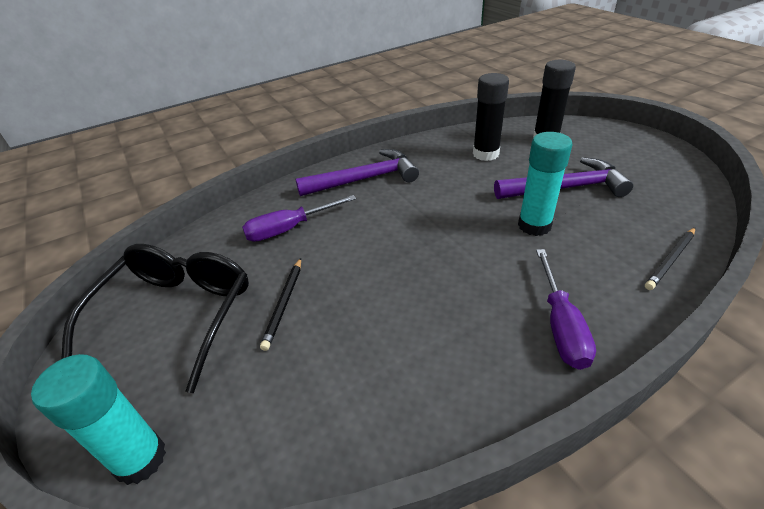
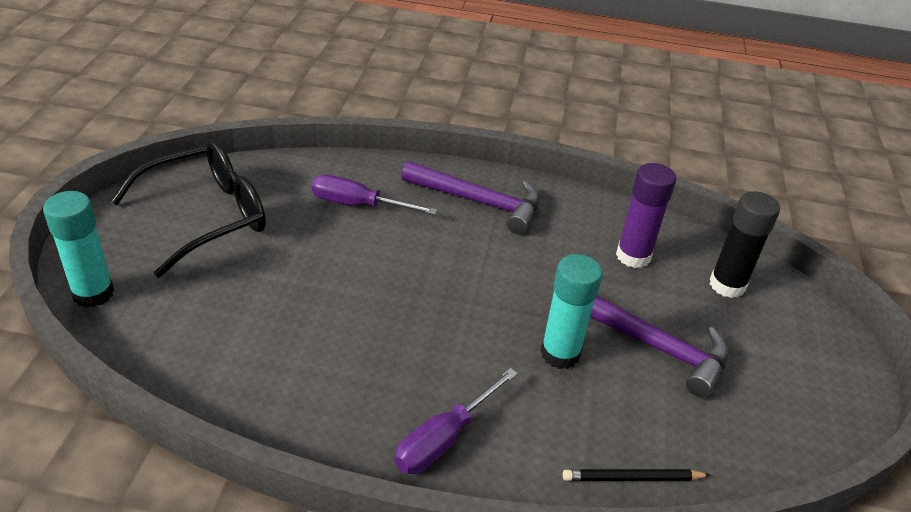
camera: 35 degrees right, 0 degrees up
black pencil [260,258,301,351] -> none
black glue stick [473,73,509,161] -> purple glue stick [616,163,676,268]

